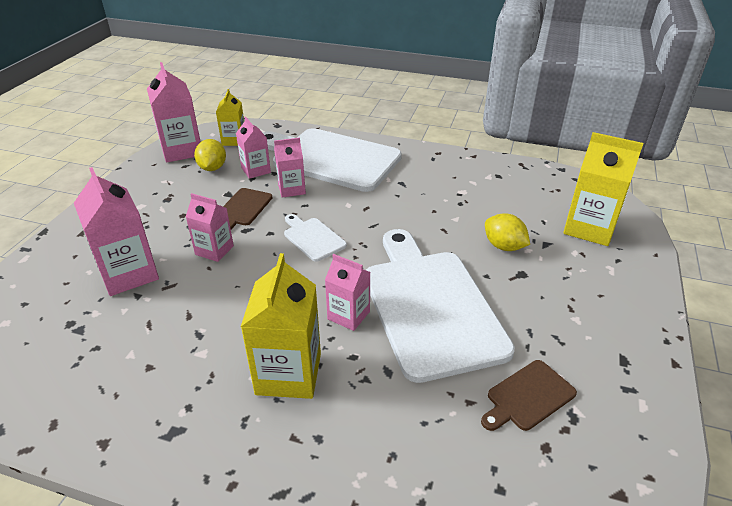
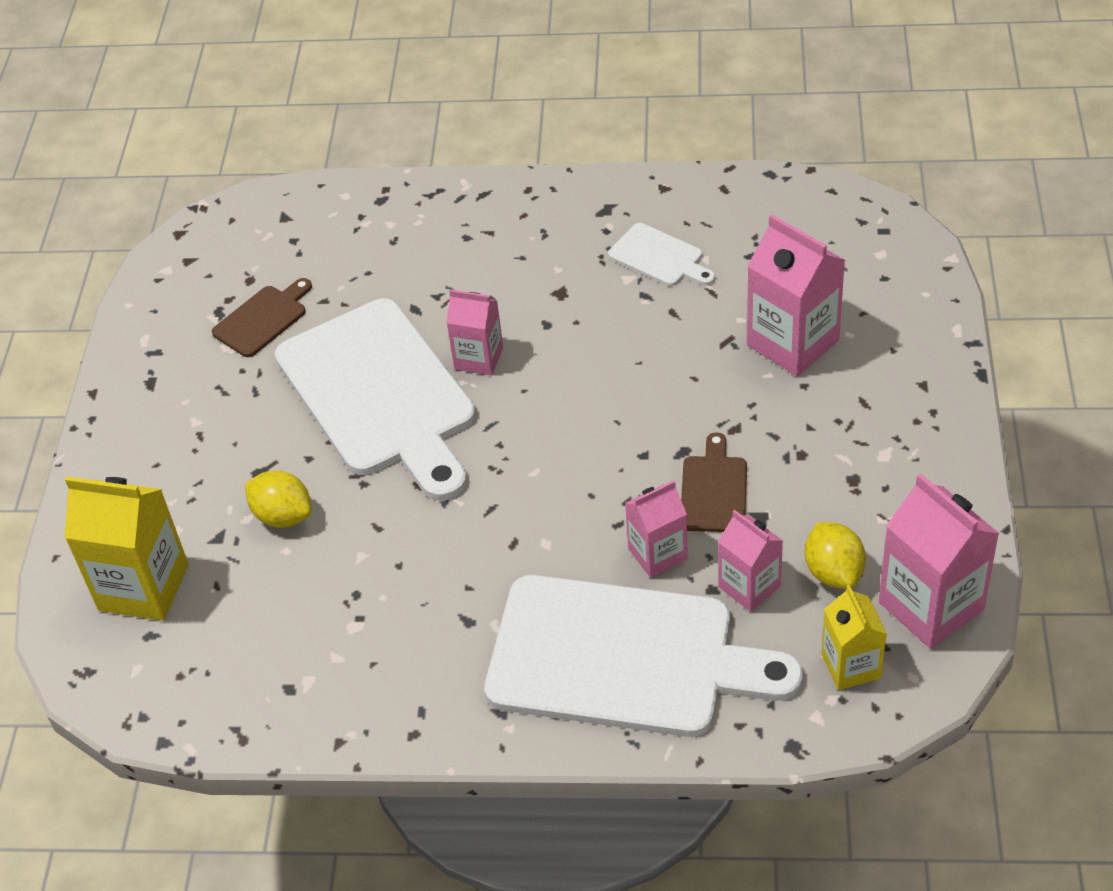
camera: 170 degrees right, 10 degrees up
pink carton [186,193,234,262] -> none
yellow carton [241,253,321,399] -> none
white cutting board [284,214,347,262] -> white cutting board moved to [608,223,715,286]

